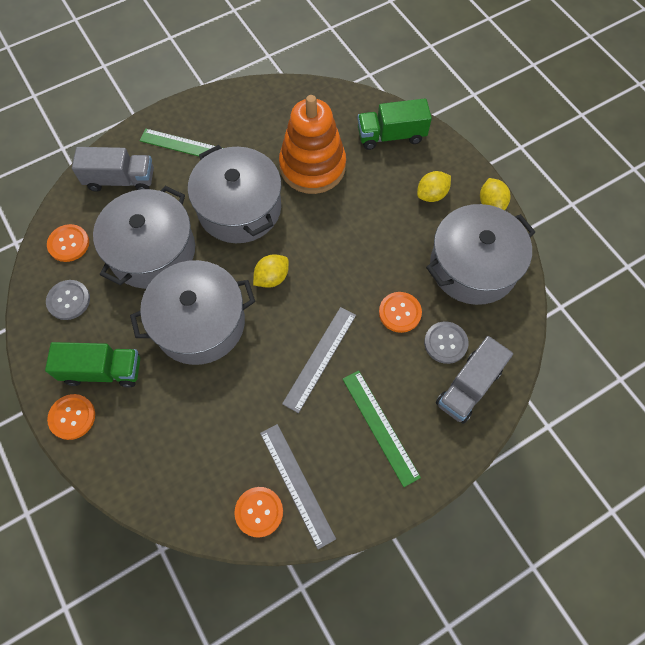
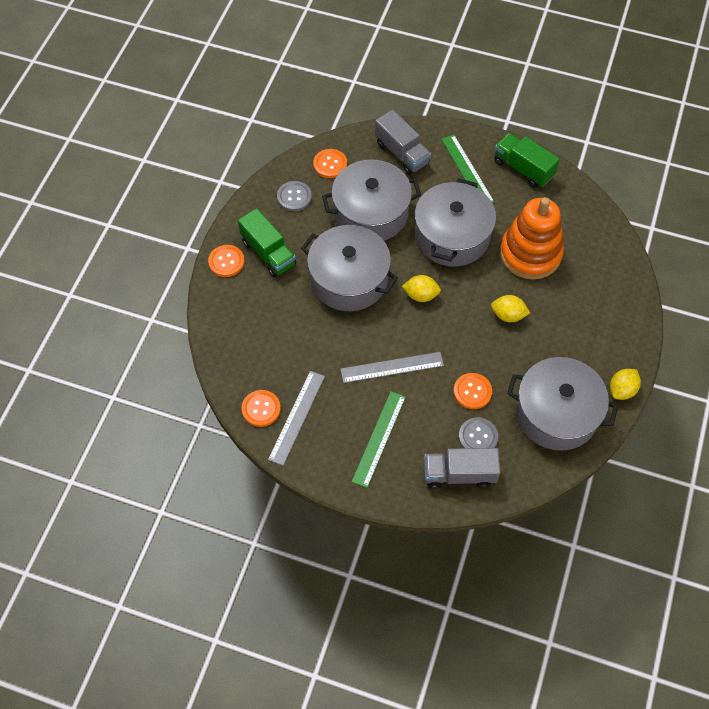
camera: 50 degrees right, 5 degrees down
green truck [357,98,432,150] -> green truck moved to [494,133,560,188]
yellow lemon [417,171,451,202] -> yellow lemon moved to [491,295,530,322]

